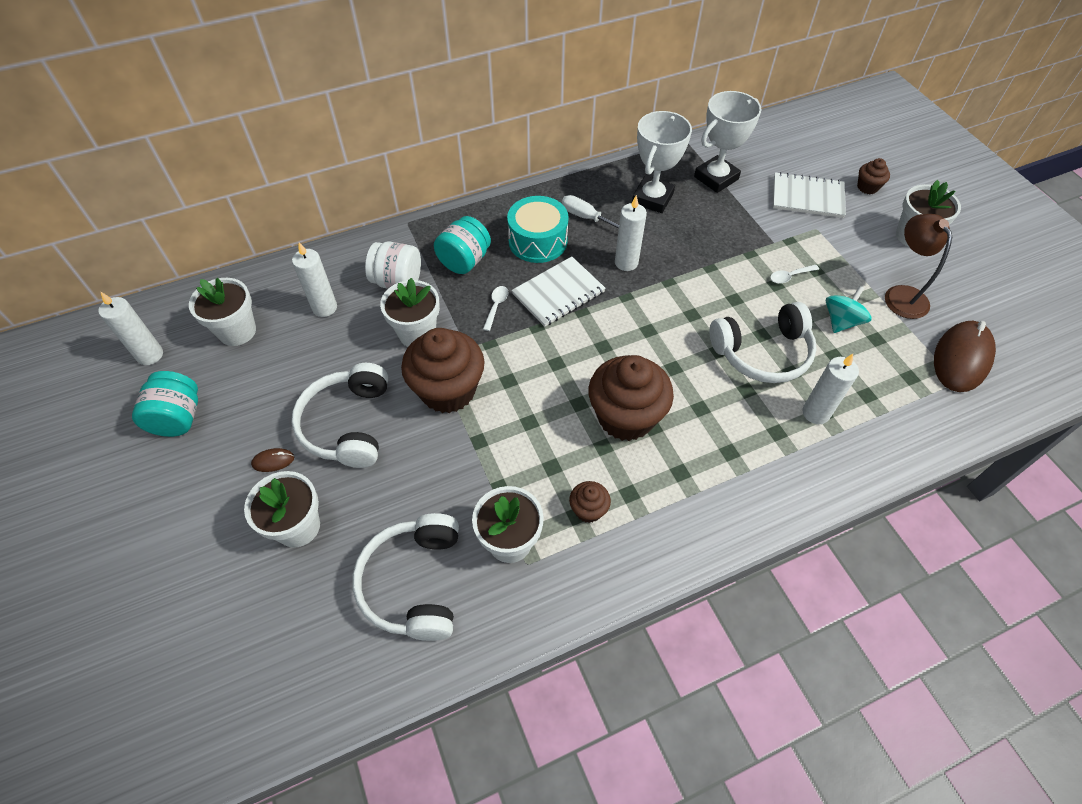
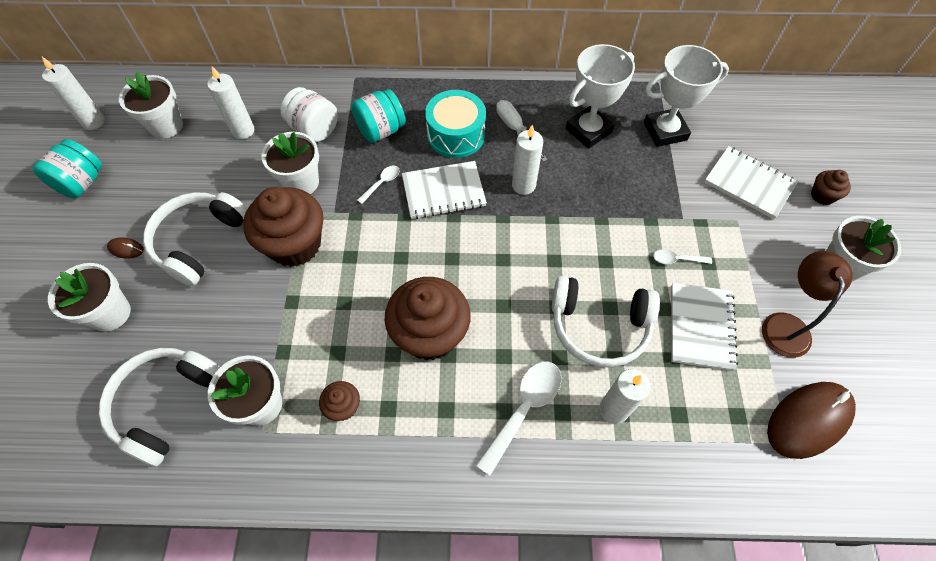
camera: 25 degrees right, 5 degrees up
turquoise spinning top [826,286,872,333] -> white notebook [671,283,738,371]
none -> white spoon [476,362,562,476]

